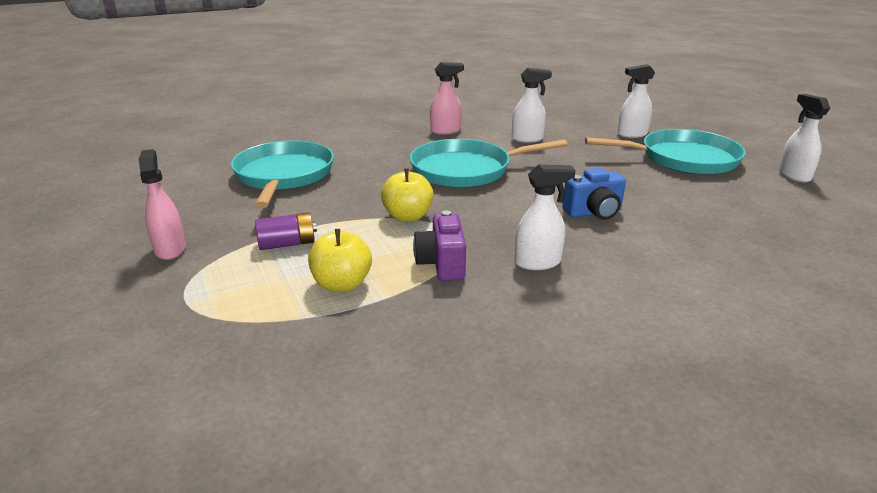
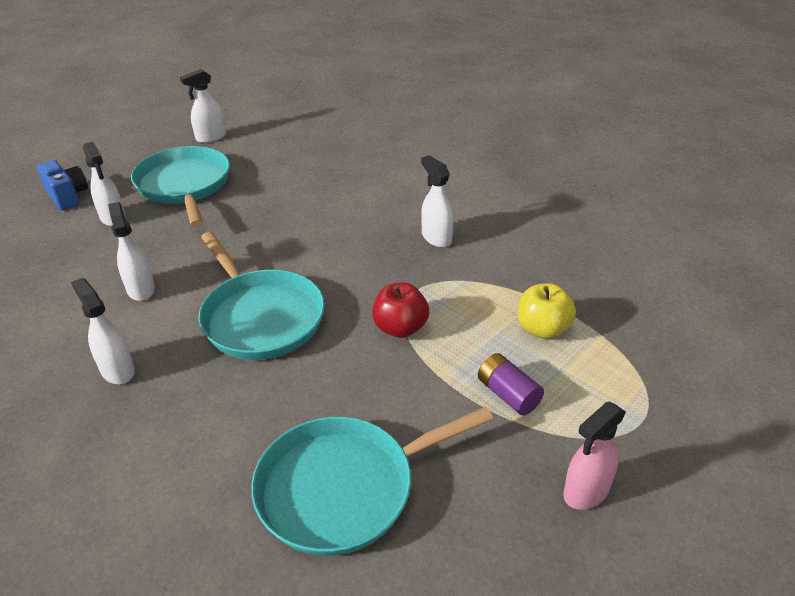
camera: 110 degrees left, 10 degrees up
yellow apple [381,168,433,222] -> red apple [372,282,429,338]
purple camera [413,210,466,281] -> none
pink spray bottle [430,62,464,135] -> white spray bottle [71,278,135,384]
blue camera [562,168,626,220] -> blue camera moved to [37,160,88,210]

